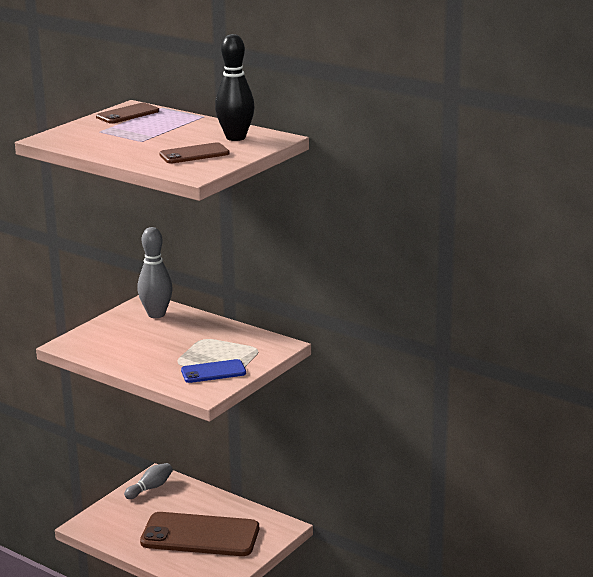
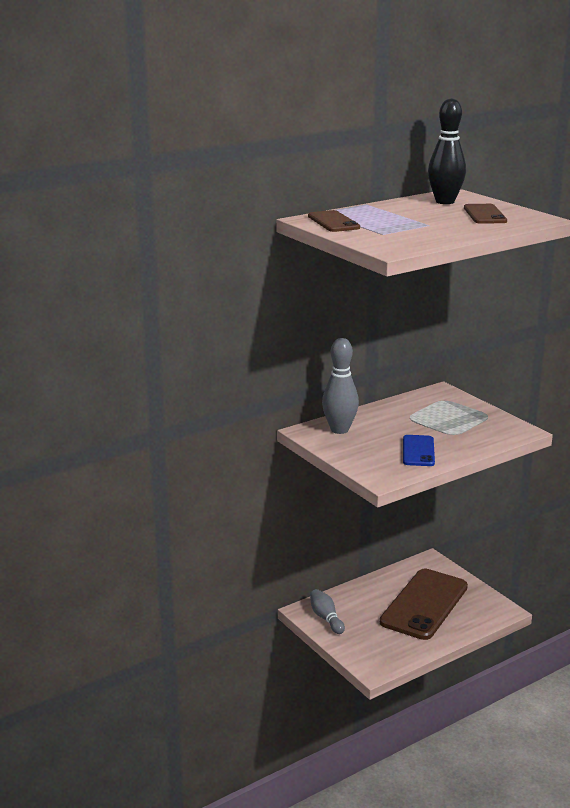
camera: 70 degrees left, 0 degrees up
blue phone [181,359,246,383] -> blue phone moved to [403,435,435,466]

